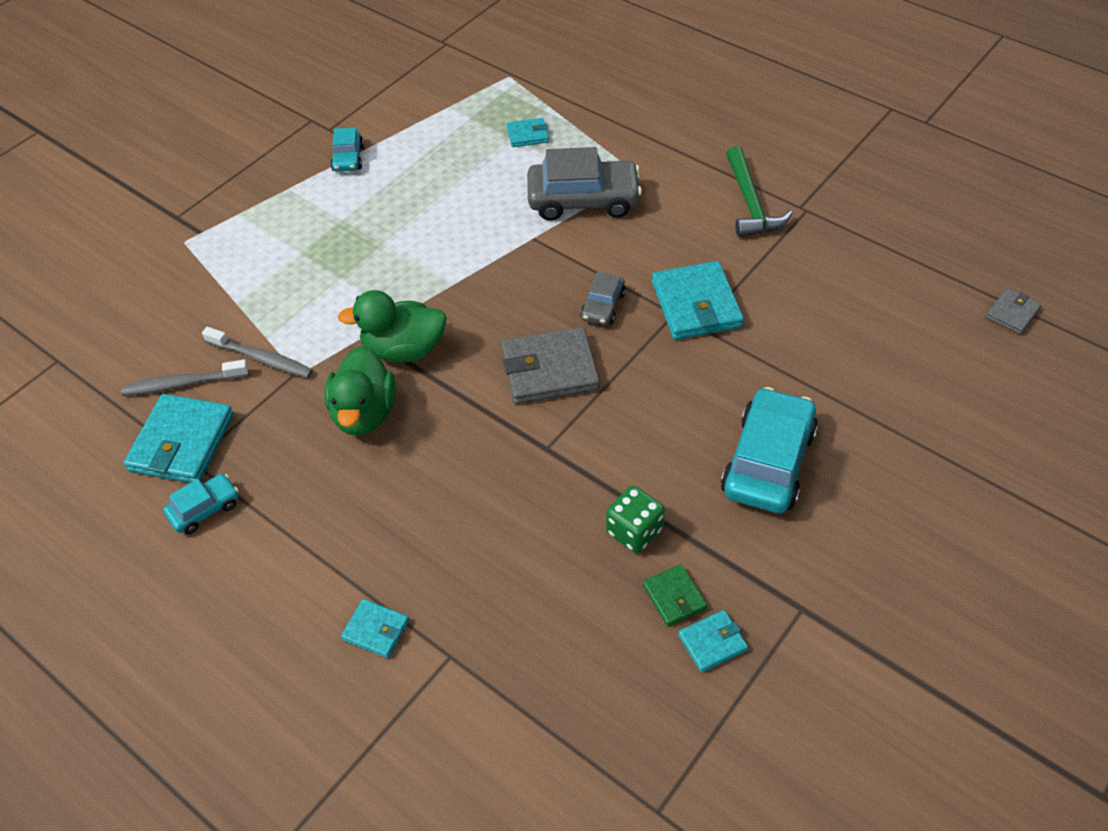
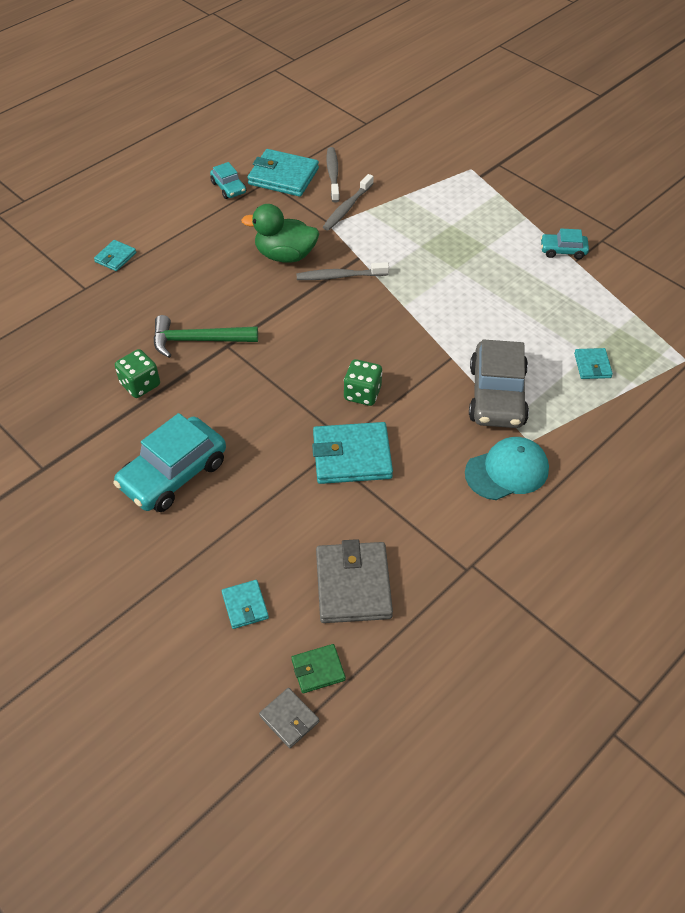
camera: 95 degrees right, 0 degrees up
green duck [338,290,447,362] -> grey toothbrush [296,262,389,280]
grey wallet [501,327,600,404] -> grey wallet moved to [316,539,393,623]
grey car [580,271,626,325] -> green dice [344,359,382,406]
green wallet [643,564,707,627] -> green wallet moved to [291,644,346,693]
turquoise wallet [678,610,748,673] -> turquoise wallet moved to [222,580,269,629]
turquoise car [721,387,818,513] -> turquoise car turned 105 degrees clockwise [113,413,226,512]
green hammer [726,146,792,237] -> green hammer moved to [153,315,258,358]
none -> turquoise cap [465,437,549,500]

